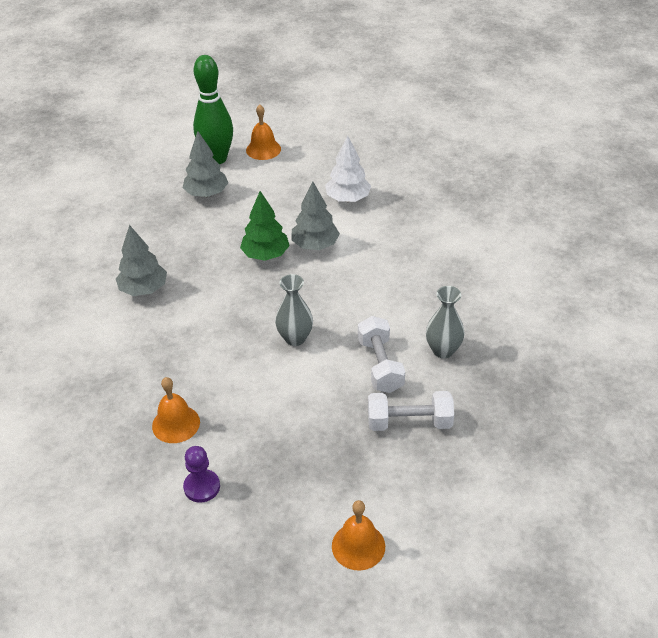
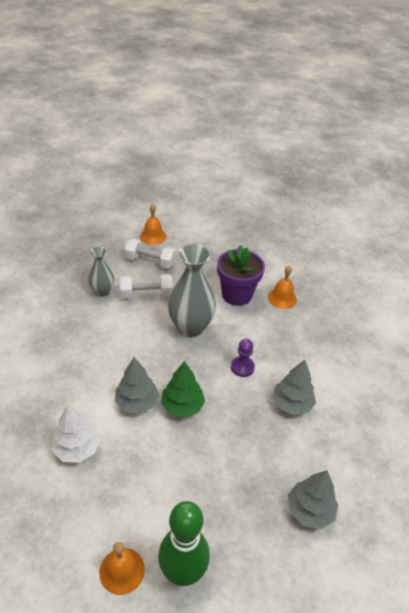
camera: 165 degrees left, 0 degrees up
grey tree [183,131,228,197] -> grey tree moved to [288,470,338,529]
purple pawn [183,446,220,503] -> purple pawn moved to [231,339,255,377]
grey vase [275,274,313,346] -> grey vase [168,244,216,337], size x1.75
orange bell [332,500,385,571] -> orange bell moved to [140,204,167,245]
white dumbbell [358,316,405,393] -> white dumbbell turned 75 degrees clockwise [120,274,173,299]
none -> purple flower pot [217,245,265,306]

